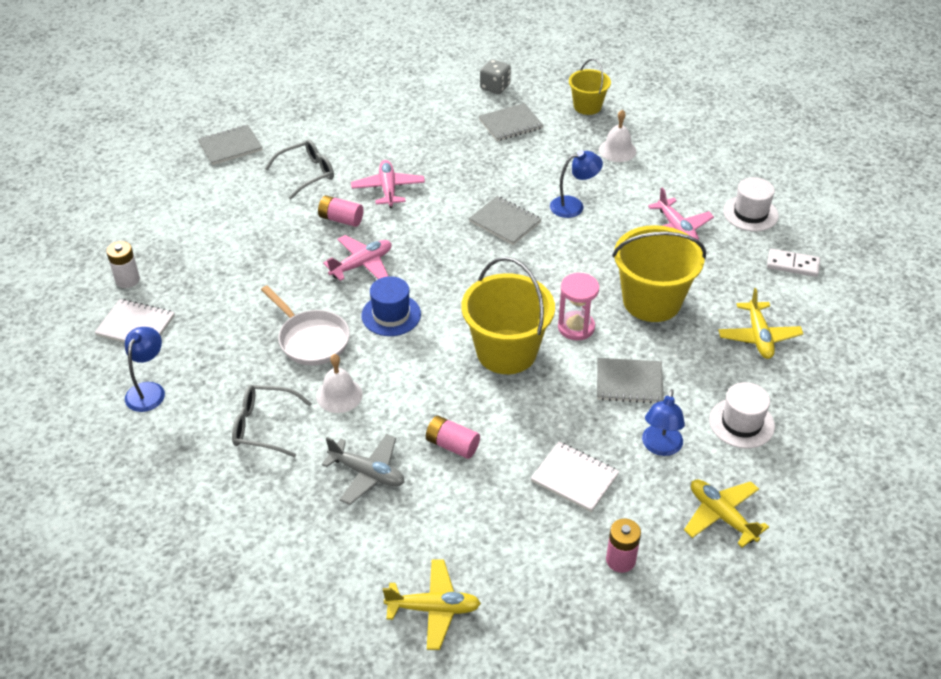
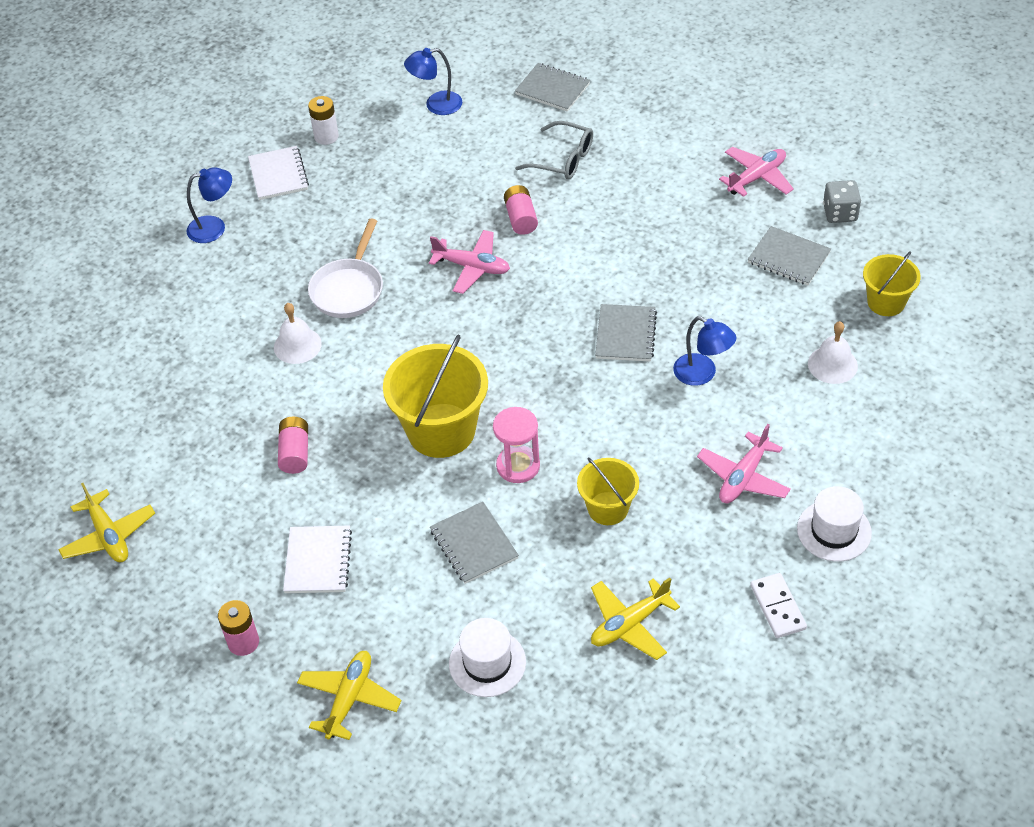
camera: 60 degrees right, 5 degrees up
grey glasses [232,385,312,457] -> none
grey plane [322,434,405,505] -> none
pink plane [351,160,425,208] -> pink plane moved to [719,147,794,197]
blue hat [361,276,421,336] -> none
yellow bucket [612,225,706,322] -> yellow bucket [577,457,639,525], size x0.57
blue lamp [642,389,685,456] -> blue lamp moved to [404,48,462,115]

